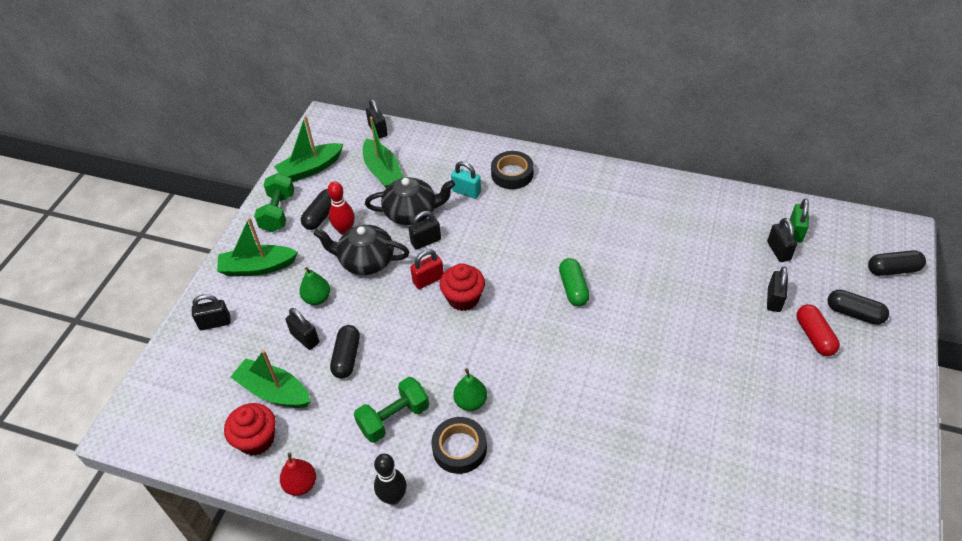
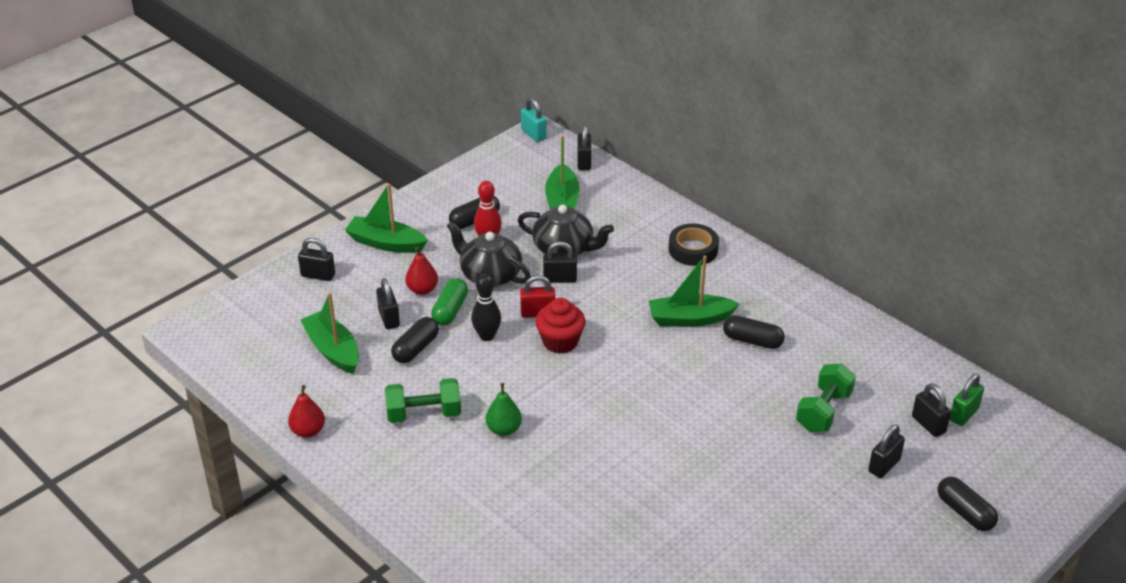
camera: 25 degrees right, 10 degrees down
red cupcake [224,403,276,456] -> none
green dumbbell [254,173,294,232] -> green dumbbell moved to [796,364,856,432]
green boat [274,116,343,182] -> green boat moved to [649,255,740,327]
green pear [299,267,330,305] -> red pear [405,247,438,295]
black bowling pin [374,454,407,505] -> black bowling pin moved to [471,274,501,341]
black tape [431,417,487,474] -> none
turquoise padlock [451,161,481,199] -> turquoise padlock moved to [521,97,547,142]
green capsule [559,258,590,306] -> green capsule moved to [431,278,468,326]
black padlock [767,218,797,262] -> black padlock turned 45 degrees counterclockwise [912,383,951,437]
red capsule [796,304,840,356] -> none
black capsule [868,250,926,276] -> black capsule moved to [723,315,785,349]

